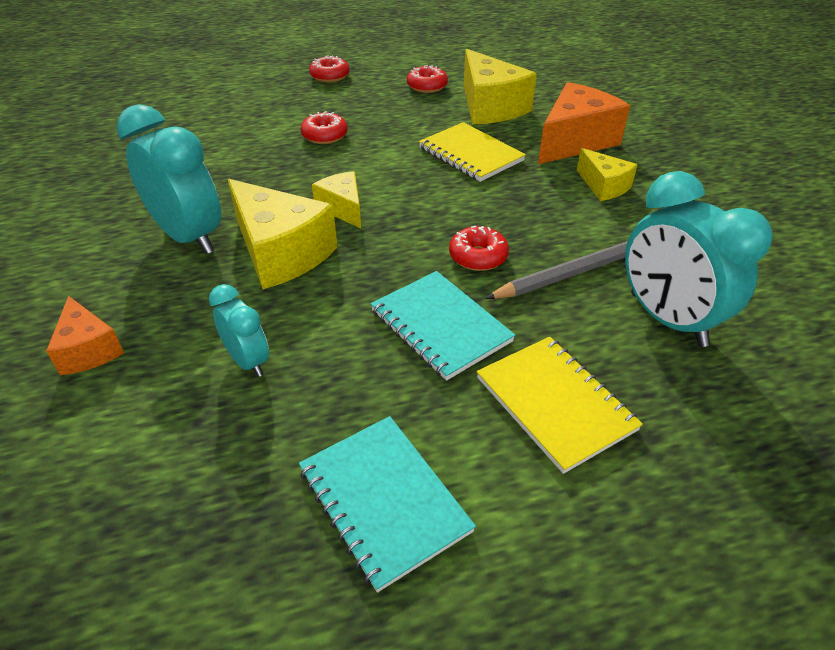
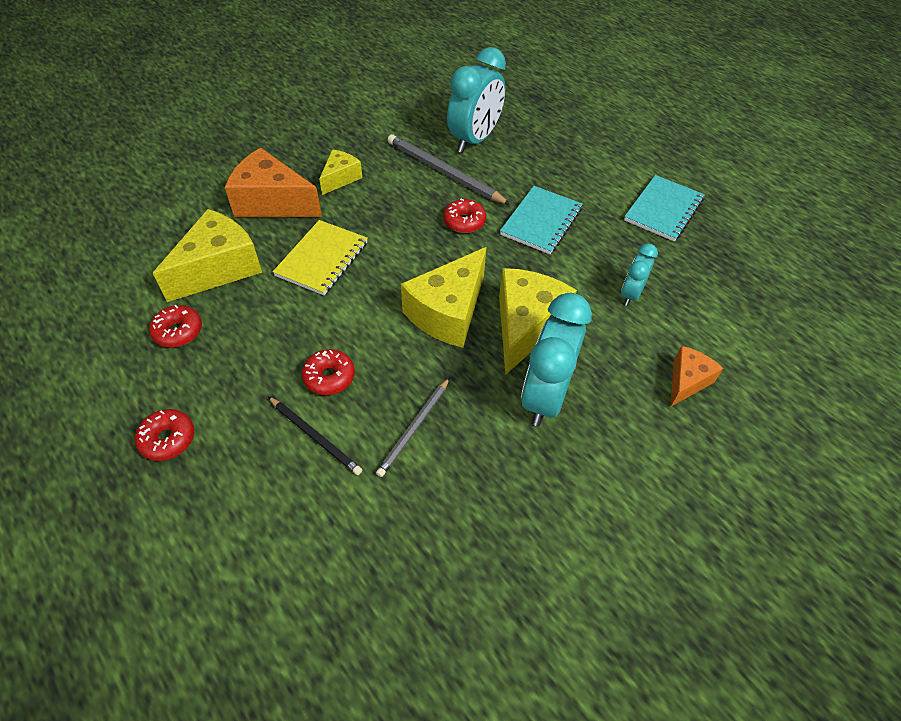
camera: 115 degrees left, 10 degrees up
yellow cheese [312,171,361,228] -> yellow cheese [401,247,486,348], size x1.79
yellow notebook [477,337,643,474] -> none
none -> black pencil [268,397,362,475]
none -> grey pencil [376,377,450,477]

